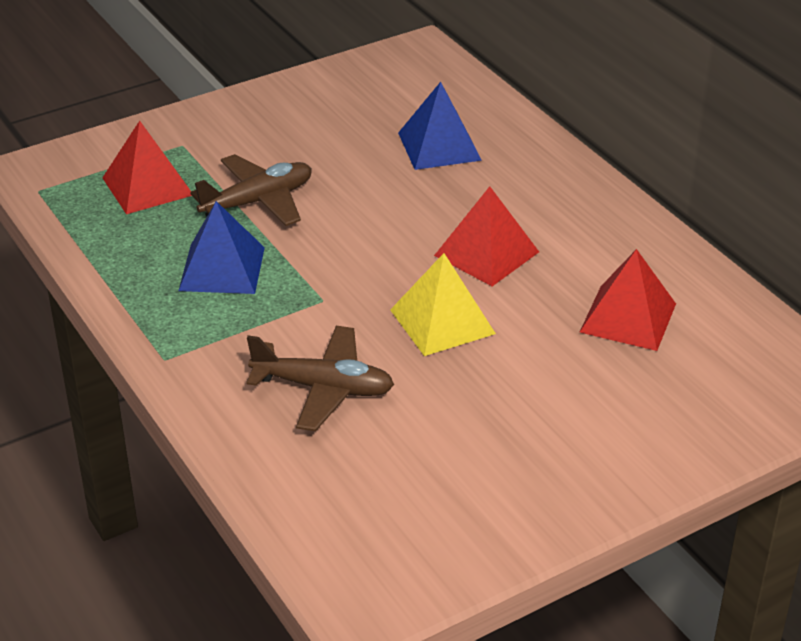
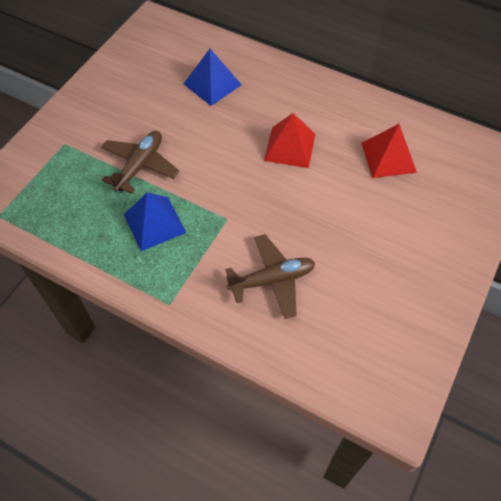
camera: 30 degrees left, 20 degrees up
red pyramid [103,121,192,214] -> none
yellow pyramid [390,253,496,356] -> none

